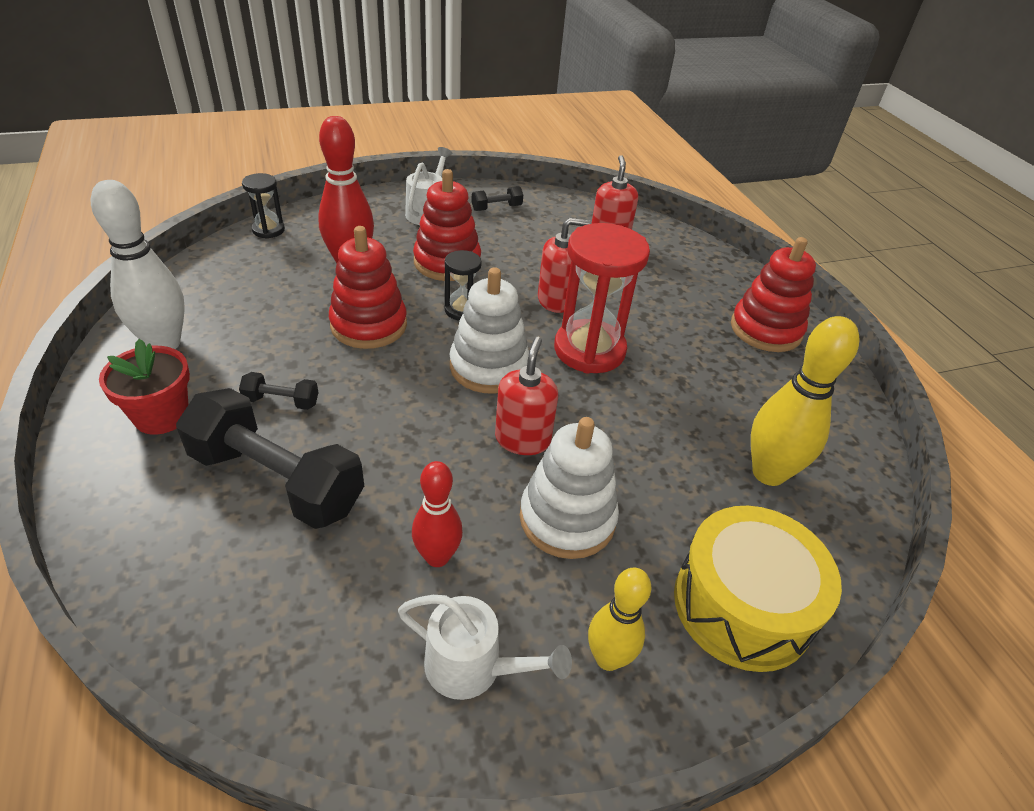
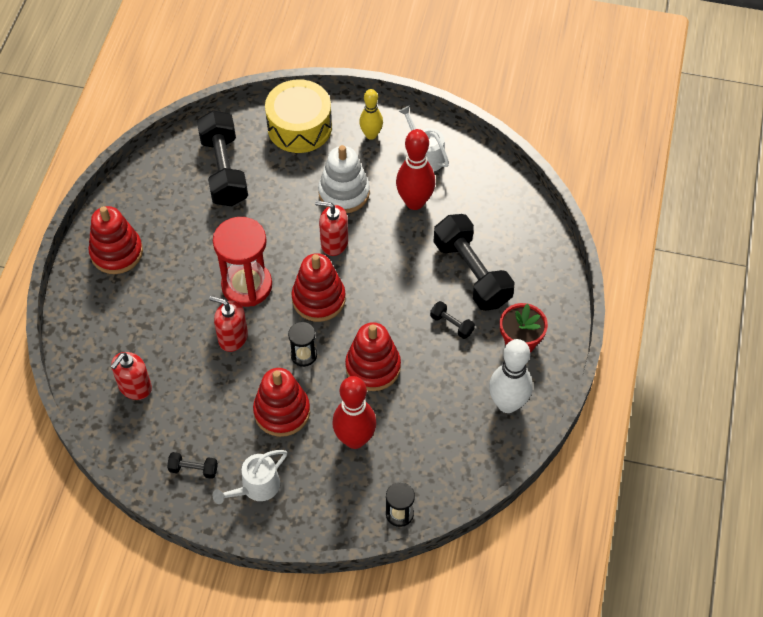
camera: 145 degrees left, 15 degrees up
red bowling pin [412,461,463,567] -> red bowling pin [396,129,435,210], size x1.59
white stacking toy [450,267,529,394] -> red stacking toy [292,253,346,322]
red soap dispenser [495,337,558,455] -> red soap dispenser turned 60 degrees clockwise [315,201,348,256]
yellow bowling pin [751,316,860,486] -> black dumbbell [197,110,248,206]

